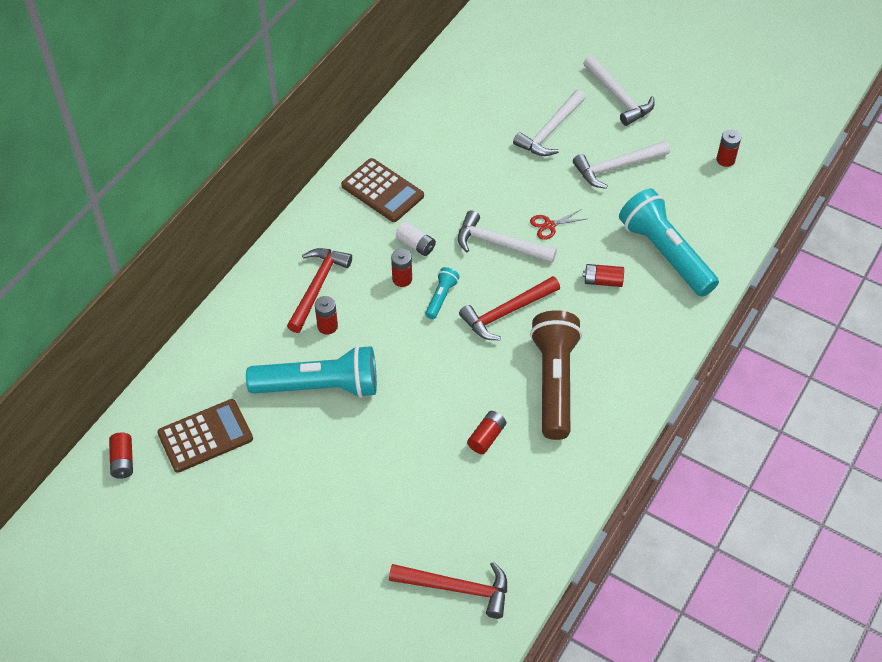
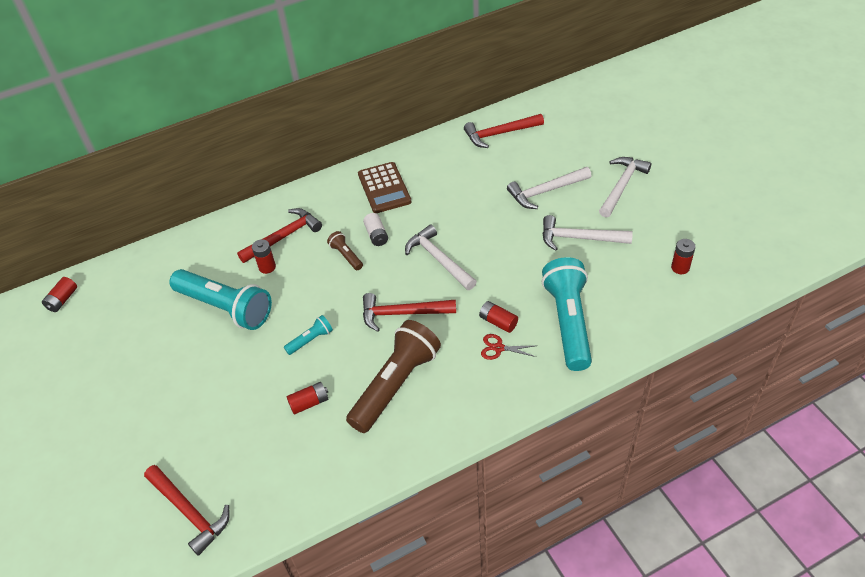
camera: 35 degrees right, 5 degrees down
brown calculator [157,399,253,473] -> none
red battery [391,249,412,287] -> brown flashlight [327,231,363,270]
turquoise flashlight [425,267,460,319] -> turquoise flashlight moved to [284,315,333,355]
red scissors [530,209,586,240] -> red scissors moved to [481,334,536,360]
white hammer [583,55,654,126] -> white hammer turned 150 degrees counterclockwise [599,157,651,217]
none -> red hammer [464,114,544,148]

